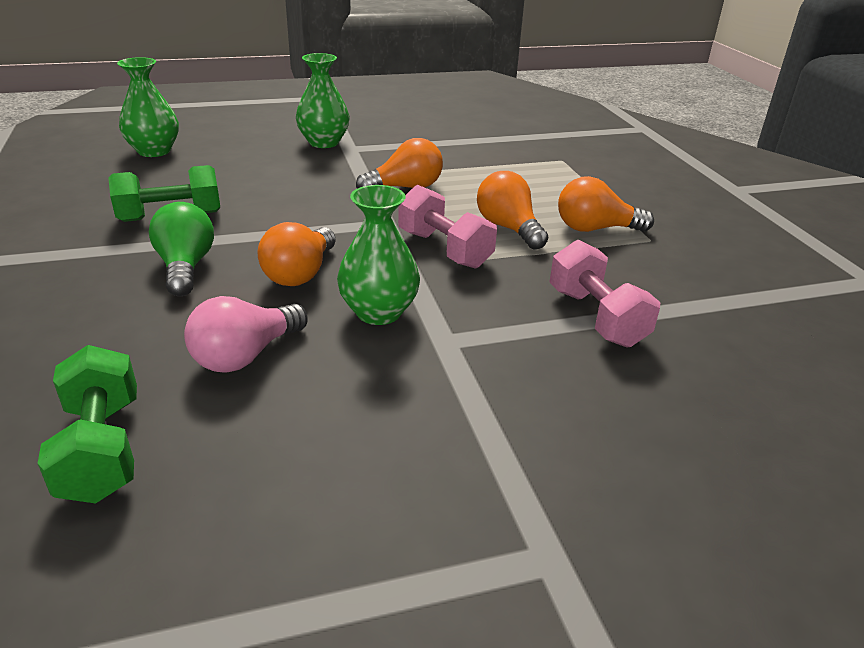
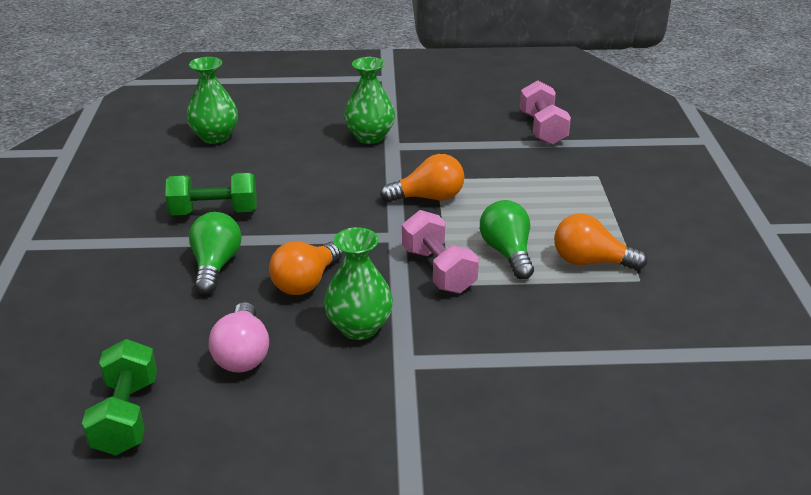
camera: 15 degrees right, 0 degrees up
pink light bulb [184,296,307,373] -> pink light bulb turned 60 degrees counterclockwise [209,302,269,372]
orange light bulb [477,171,548,250] -> green light bulb [480,200,534,279]
pink dumbbell [549,240,660,348] -> pink dumbbell moved to [520,80,571,145]

